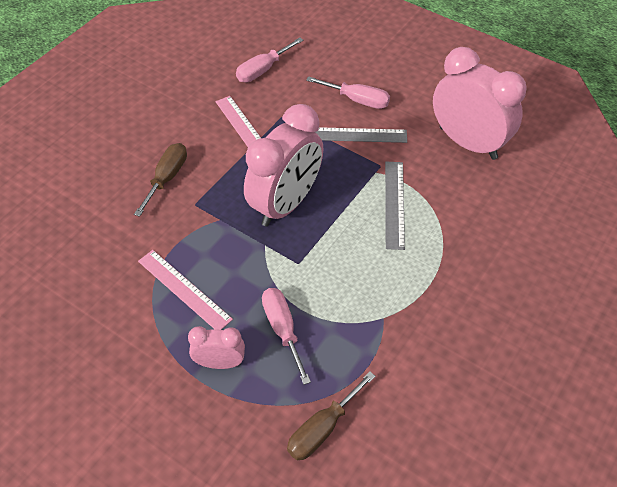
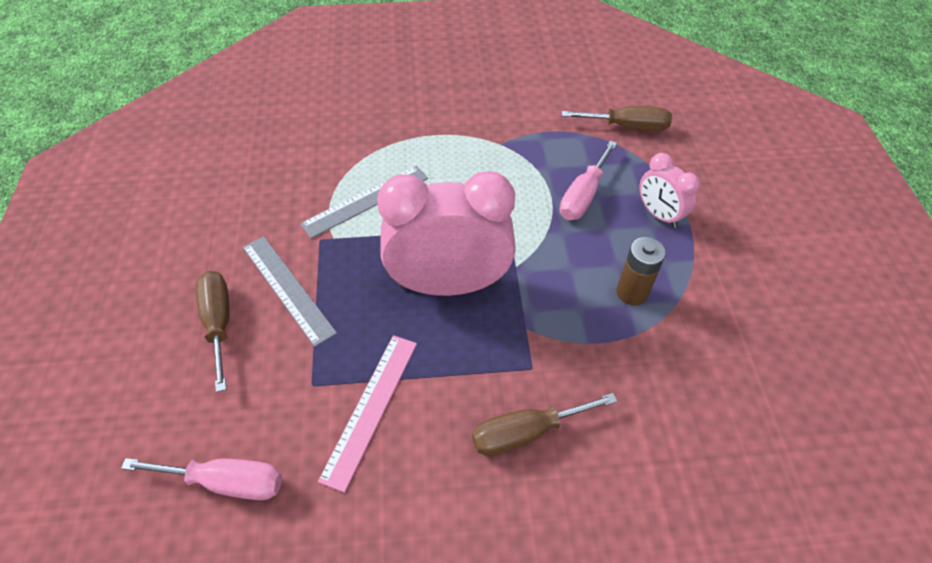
camera: 130 degrees left, 0 degrees up
pink ruler [138,250,233,330] -> brown battery [616,237,666,305]
pink screwdriver [306,76,390,109] -> brown screwdriver [196,271,230,392]
pink clock [433,47,527,160] -> none

